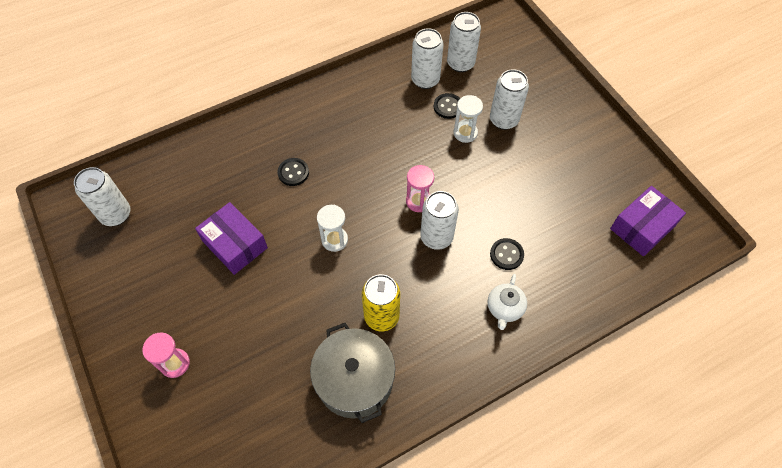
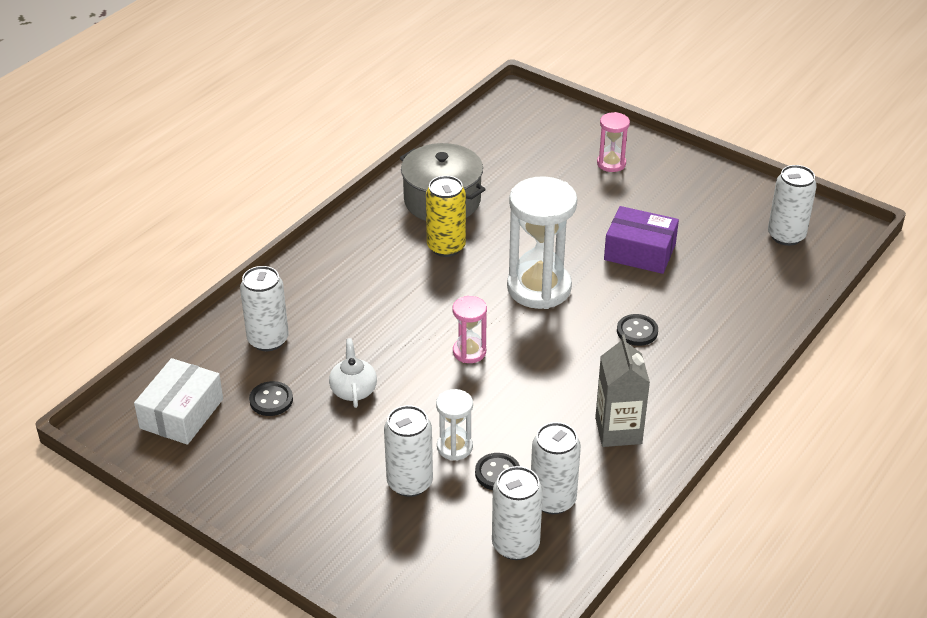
camera: 155 degrees right, 20 degrees down
white hourglass [317,205,348,252] -> white hourglass [507,176,577,309], size x2.00
white can [420,191,459,250] -> white can moved to [240,266,289,351]
white teapot [488,274,527,330] -> white teapot moved to [329,338,377,408]
black button [490,238,524,270] -> black button moved to [249,381,293,416]
purple box [610,186,686,256] -> white box [134,358,223,445]
none -> grey carton [595,334,650,447]

